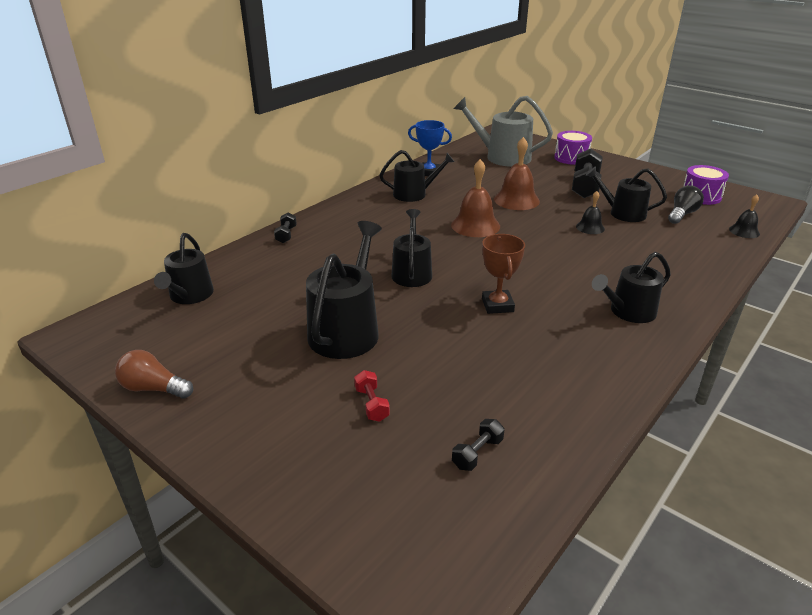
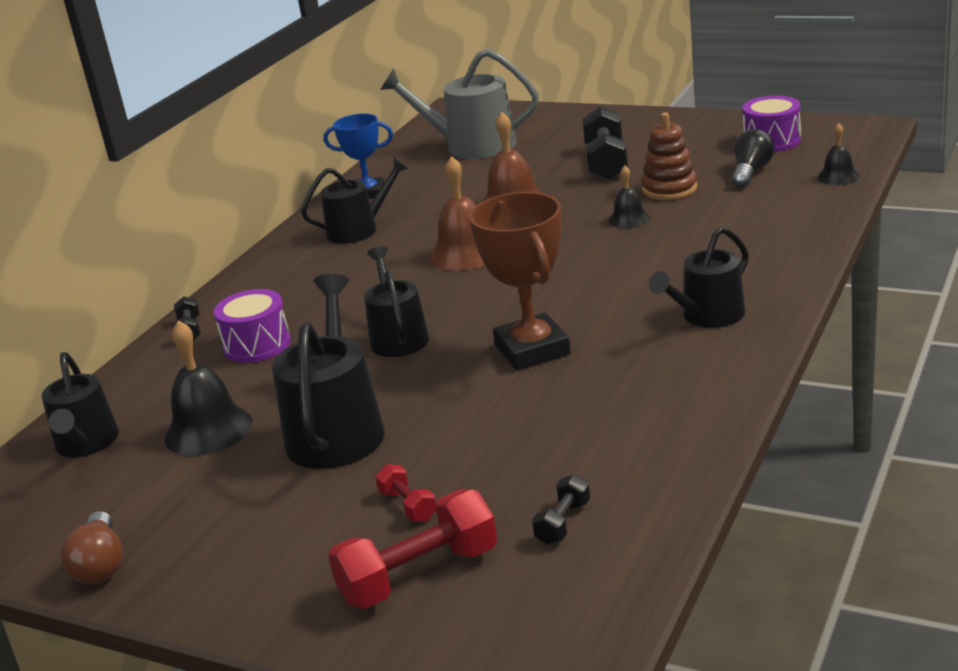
camera: 10 degrees left, 5 degrees down
brown light bulb [115,350,193,399] -> brown light bulb turned 105 degrees counterclockwise [61,511,123,584]
brown trophy [482,234,525,314] -> brown trophy [469,192,571,370], size x1.54
purple drum [554,131,592,165] -> purple drum moved to [214,289,291,363]
black watering can [586,166,667,222] -> brown stacking toy [641,113,697,200]
none -> black bell [164,320,252,456]
none -> red dumbbell [328,489,497,609]

